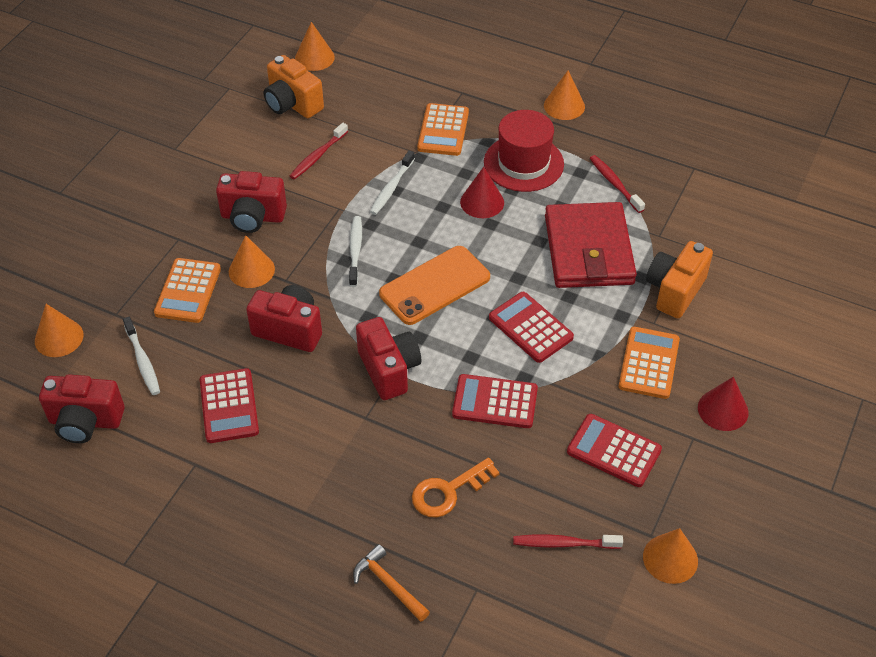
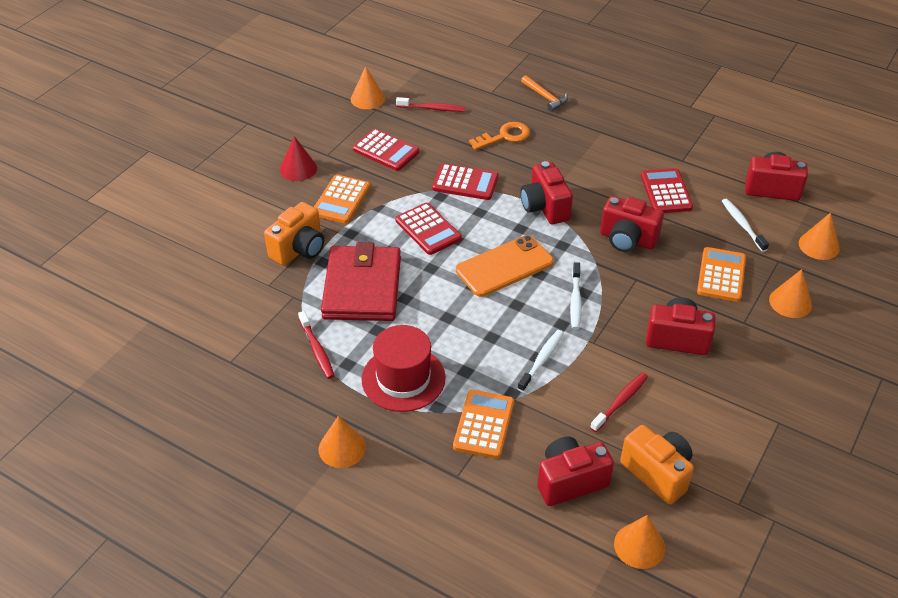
camera: 175 degrees left, 5 degrees down
orange cone [229,235,275,288] -> orange cone moved to [769,269,812,318]
red cone [460,167,504,218] -> none
none -> red camera [537,436,614,506]

